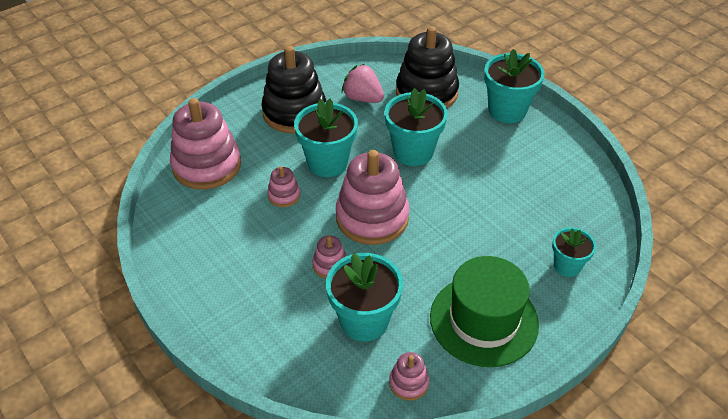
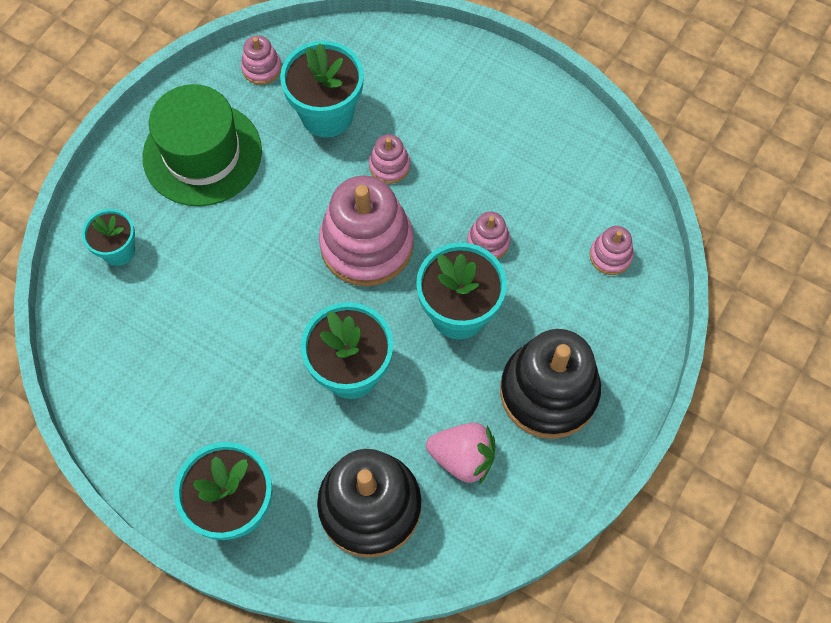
camera: 160 degrees right, 20 degrees up
pink stacking toy [170,98,241,190] -> pink stacking toy [590,226,634,275], size x0.46

